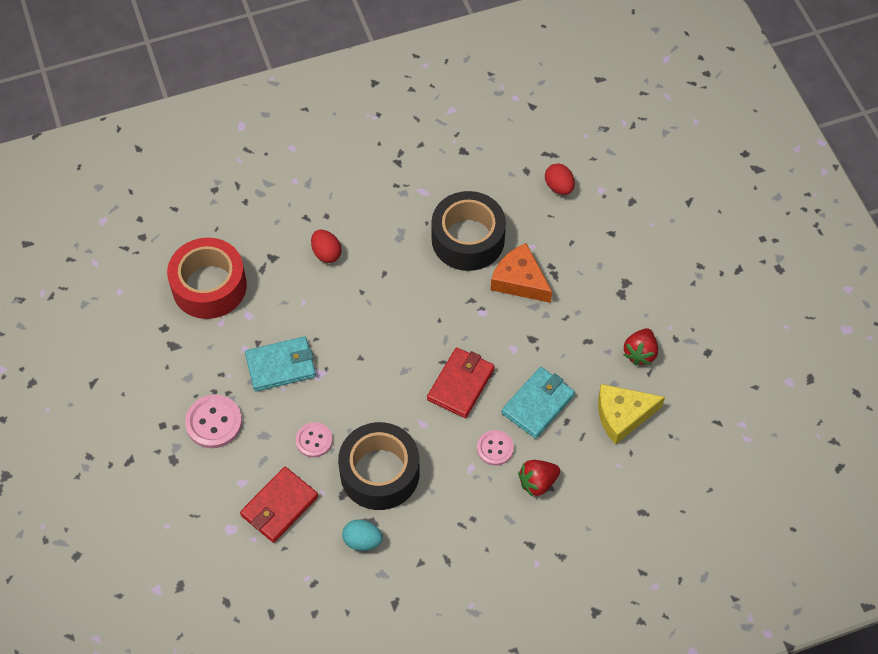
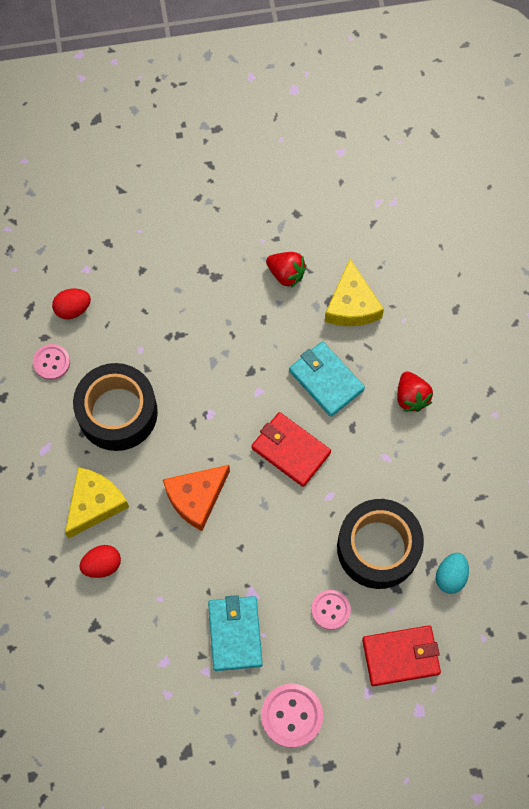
camera: 80 degrees left, 10 degrees up
red tape [167,238,247,319] -> none
red wallet [240,467,318,543] -> red wallet turned 60 degrees counterclockwise [362,625,441,686]
pink button [477,430,514,466] -> pink button moved to [33,344,70,380]
orange cheese [491,243,552,303] -> orange cheese moved to [163,465,230,531]
none -> yellow cheese [65,467,129,539]

